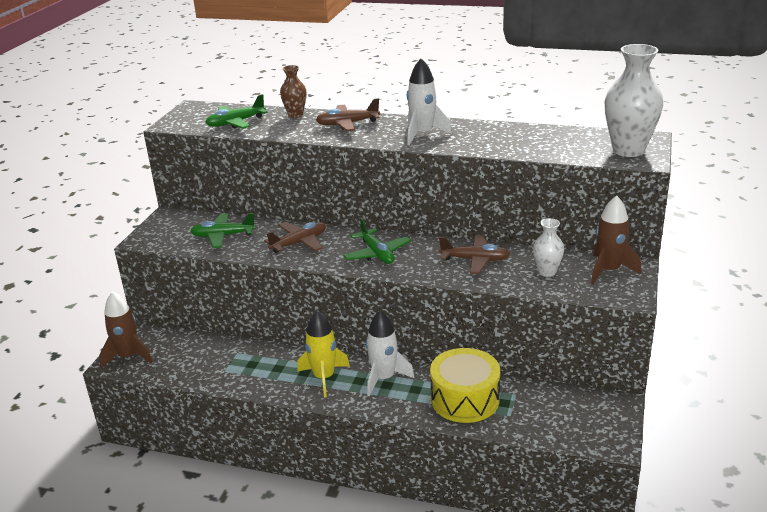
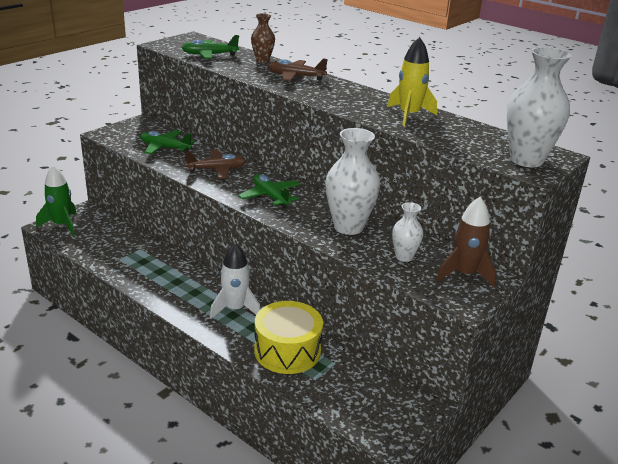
camera: 20 degrees right, 0 degrees up
brown rocket [99,291,153,369] -> green rocket [36,165,76,235]
yellow rocket [297,310,350,398] -> yellow rocket moved to [387,37,437,126]
green plane [343,218,411,264] -> green plane turned 150 degrees clockwise [238,174,300,209]
white rocket [407,58,452,145] -> none
brown plane [439,235,510,274] -> white vase [325,128,380,235]

